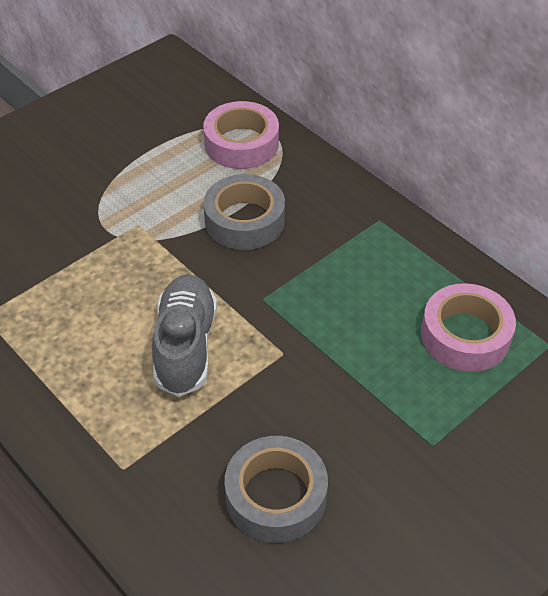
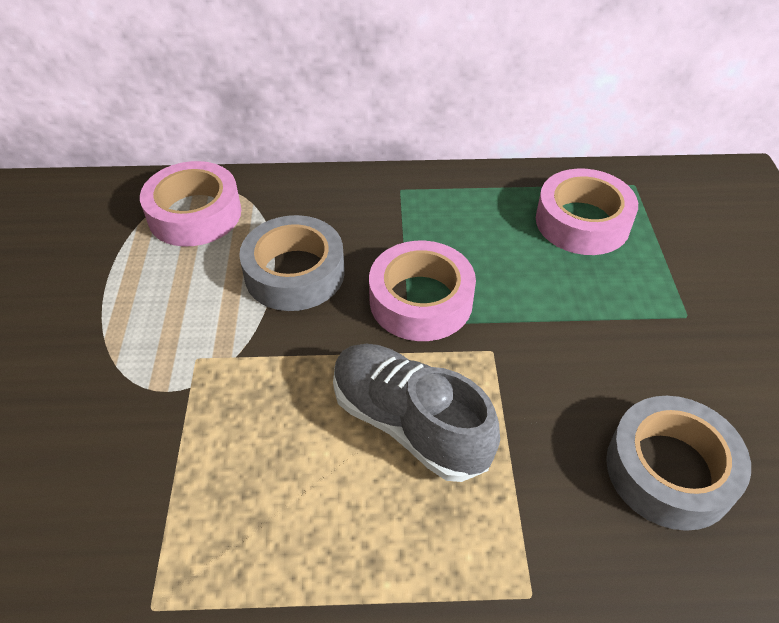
camera: 50 degrees left, 0 degrees up
none -> pink tape [369,241,476,341]

